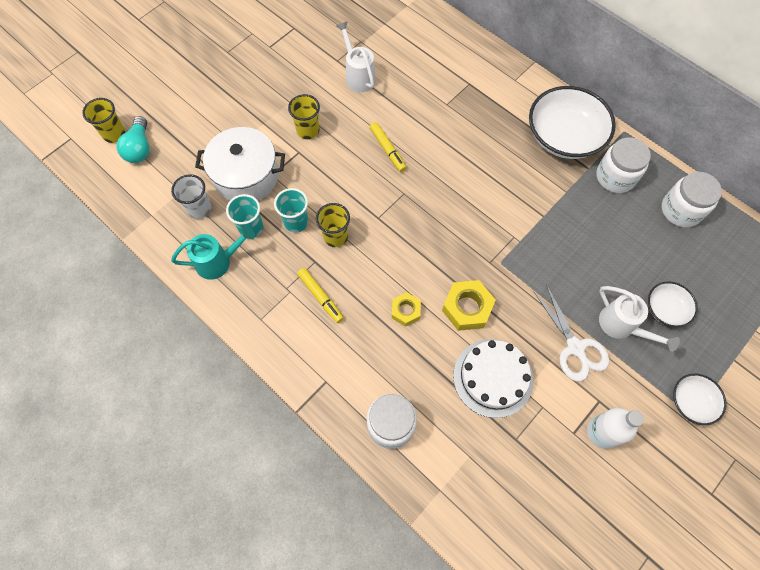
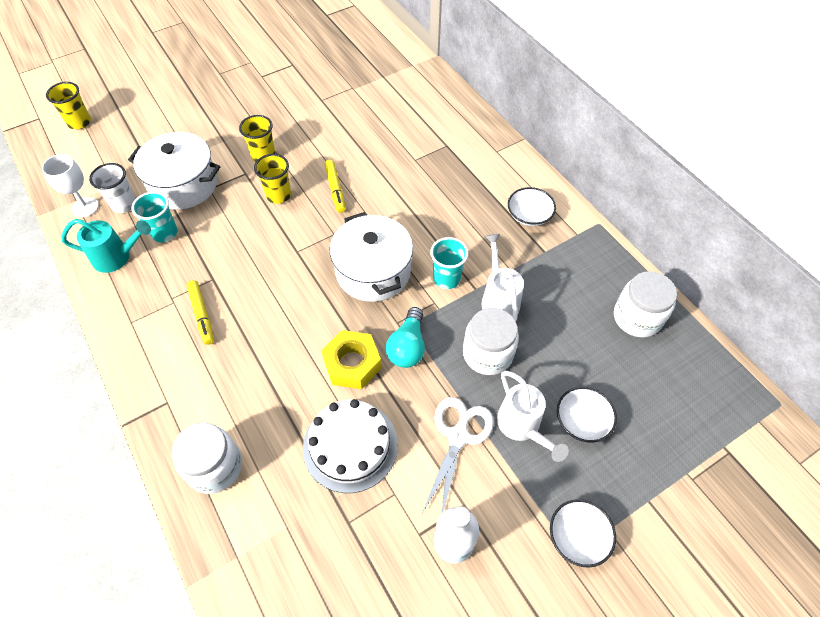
camera: 15 degrees right, 10 degrees down
turquoise light bulb [117,116,150,163] -> turquoise light bulb moved to [386,307,425,368]
turquoise cup [274,188,308,233] -> turquoise cup moved to [430,237,469,289]
yellow cup [316,203,350,247] -> yellow cup moved to [254,154,291,204]
white watering can [337,21,376,92] -> white watering can moved to [481,234,524,321]
yellow nut [392,292,421,327] -> none
white bowl [529,86,616,159] -> white bowl [508,187,556,226], size x0.51
white scissors [533,285,610,382] -> white scissors turned 150 degrees counterclockwise [422,397,494,513]
white jar [596,137,651,193] -> white jar moved to [463,308,519,375]
none -> white goblet [42,154,99,217]
none -> white pot [330,212,413,302]

